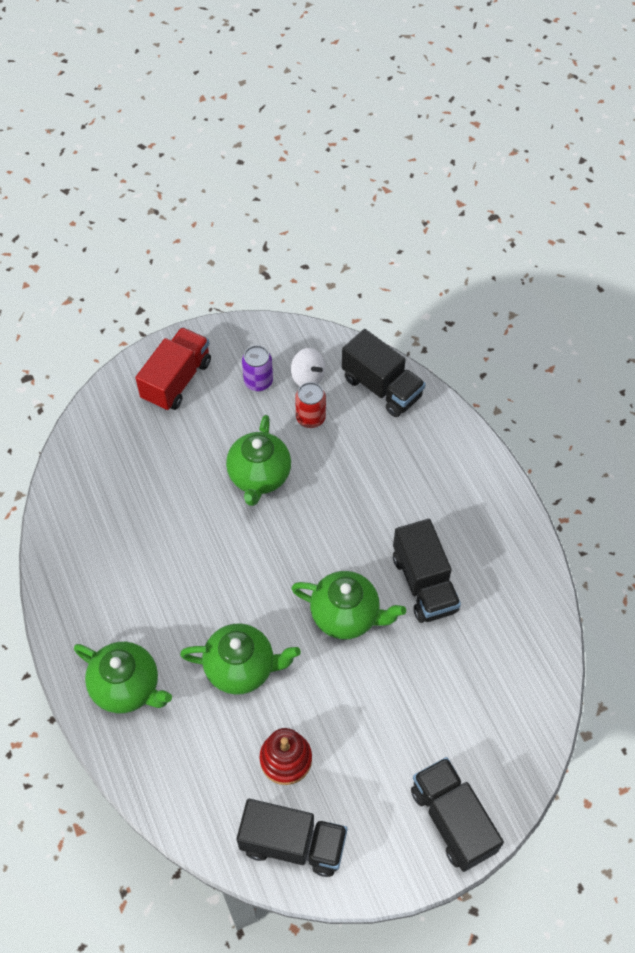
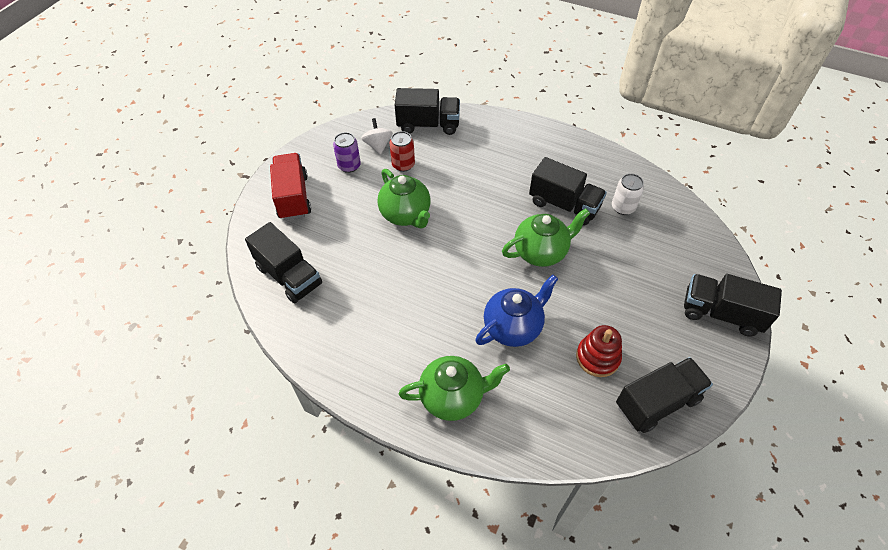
camera: 40 degrees left, 5 degrees down
green teapot [180,623,301,695] -> blue teapot [475,275,558,347]
white spinning top [291,348,325,386] -> white spinning top turned 105 degrees counterclockwise [361,118,393,154]
none -> black truck [245,222,322,303]
none -> white can [612,174,644,215]

